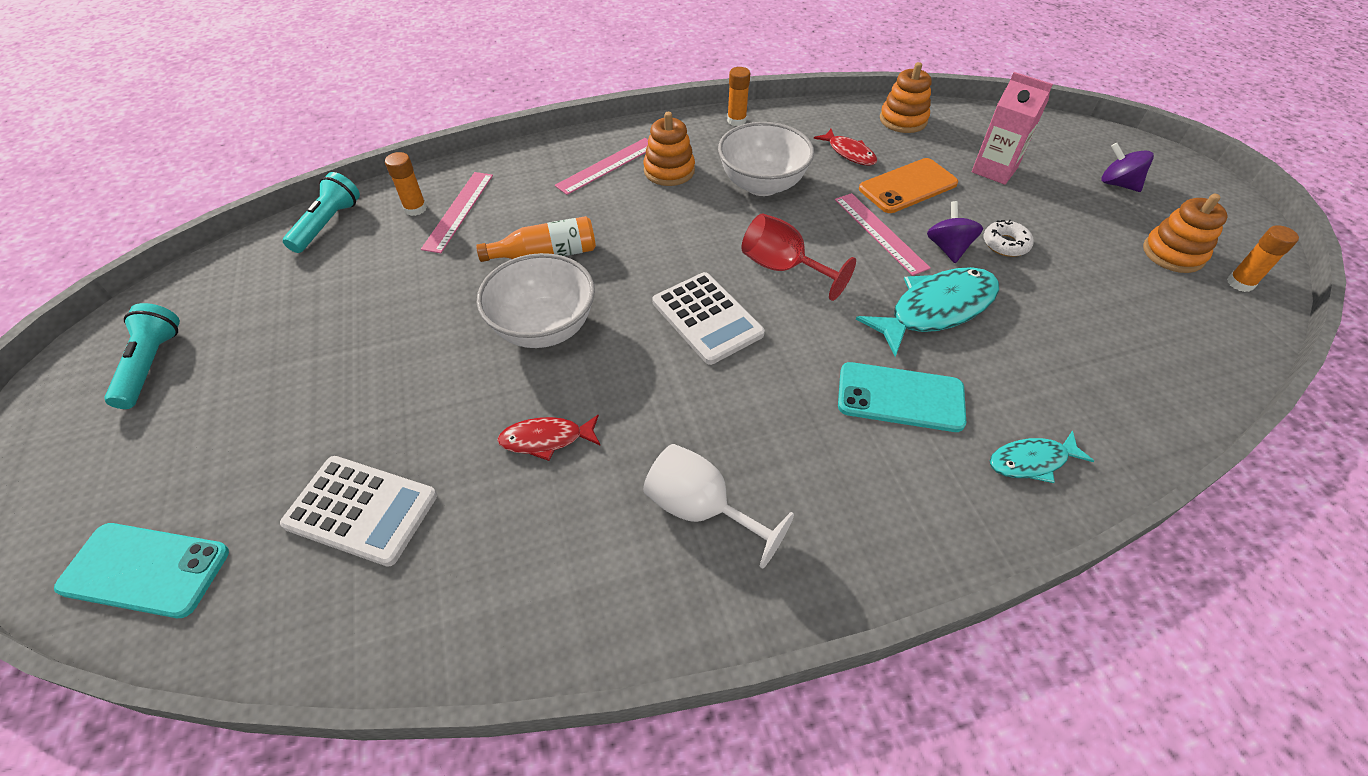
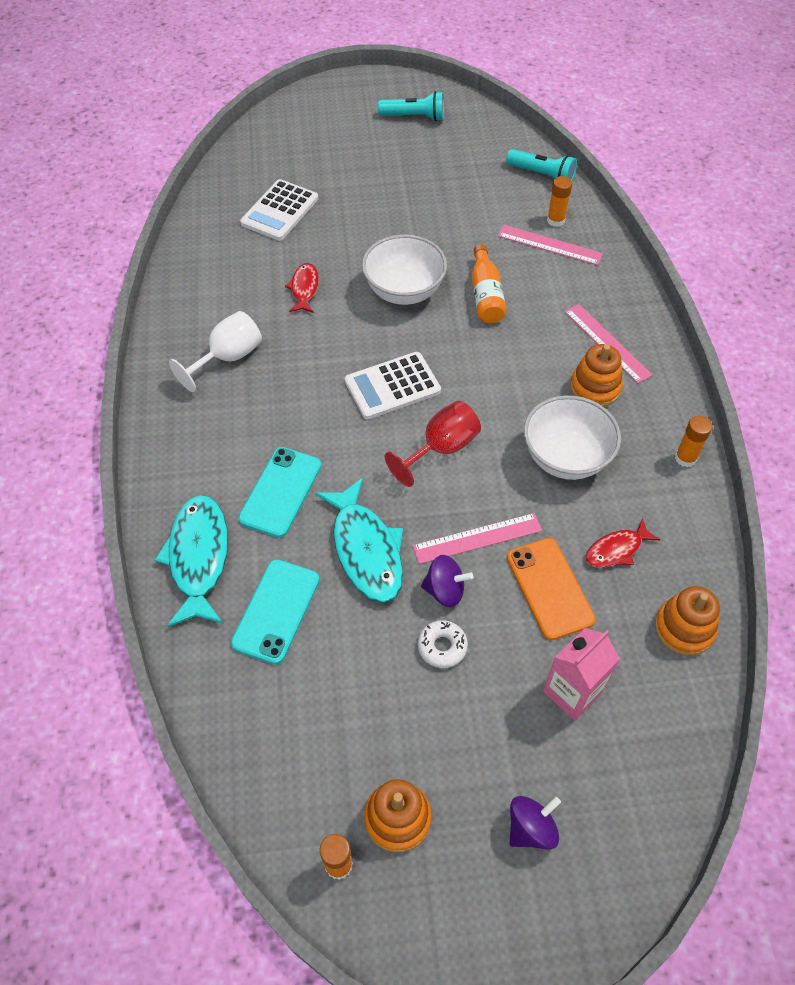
camera: 100 degrees right, 5 degrees up
turquoise phone [54,523,229,618] -> turquoise phone moved to [231,559,320,664]
turquoise fish [990,431,1094,483] -> turquoise fish [154,495,228,627], size x1.80

